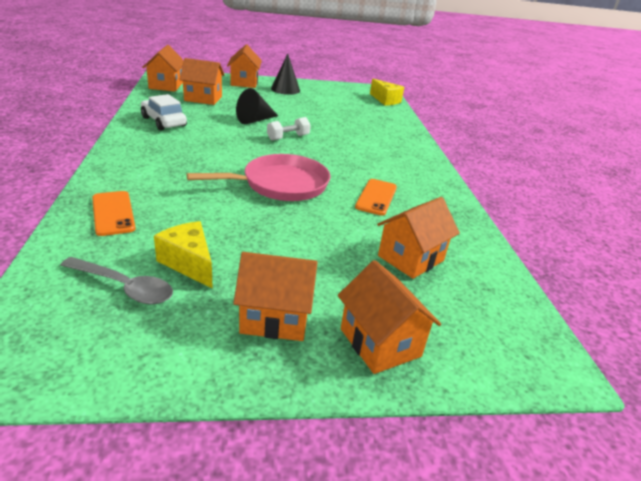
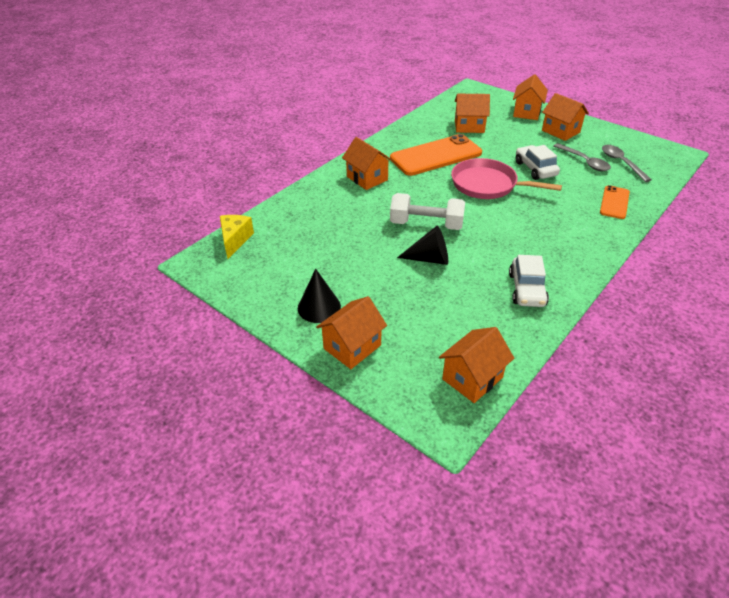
camera: 130 degrees left, 10 degrees up
yellow cheese [154,221,213,289] -> grey spoon [553,143,611,171]
orange house [179,58,225,105] -> orange house moved to [342,137,393,190]
white dumbbell [267,117,311,140] -> white dumbbell [390,193,465,230], size x1.70
orange phone [355,179,397,216] -> orange phone [390,134,482,176], size x1.90
none -> white car [516,145,560,180]

